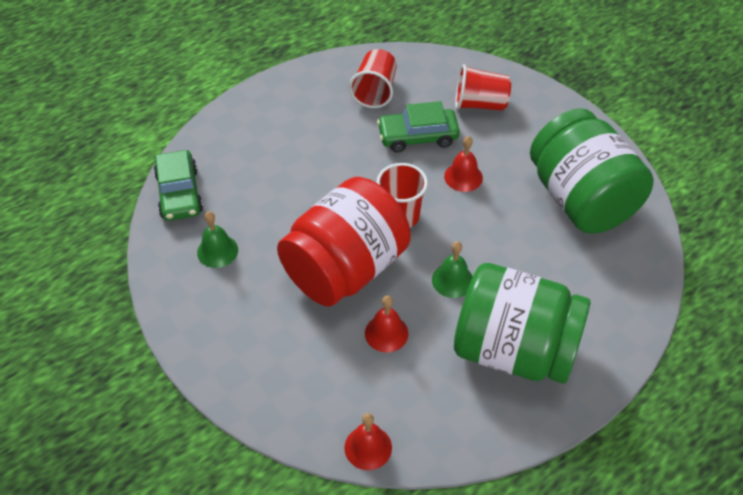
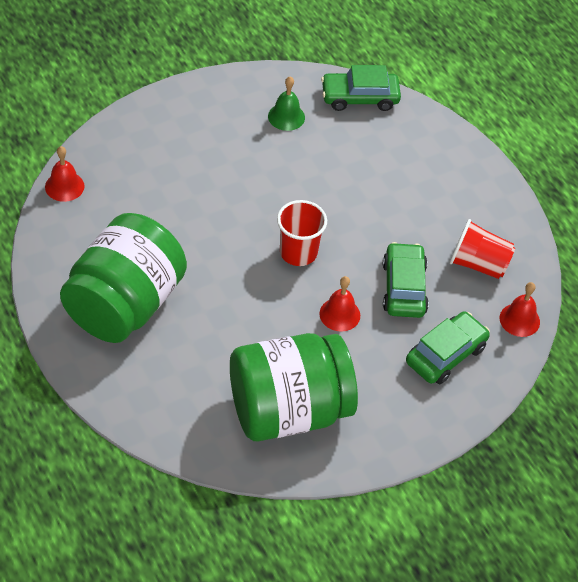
camera: 95 degrees right, 0 degrees up
red jar [277,177,411,307] -> none
red bell [365,296,408,353] -> red bell moved to [500,282,540,337]
green bell [432,241,473,298] -> none
red cup [455,64,511,111] -> green car [406,311,490,384]

